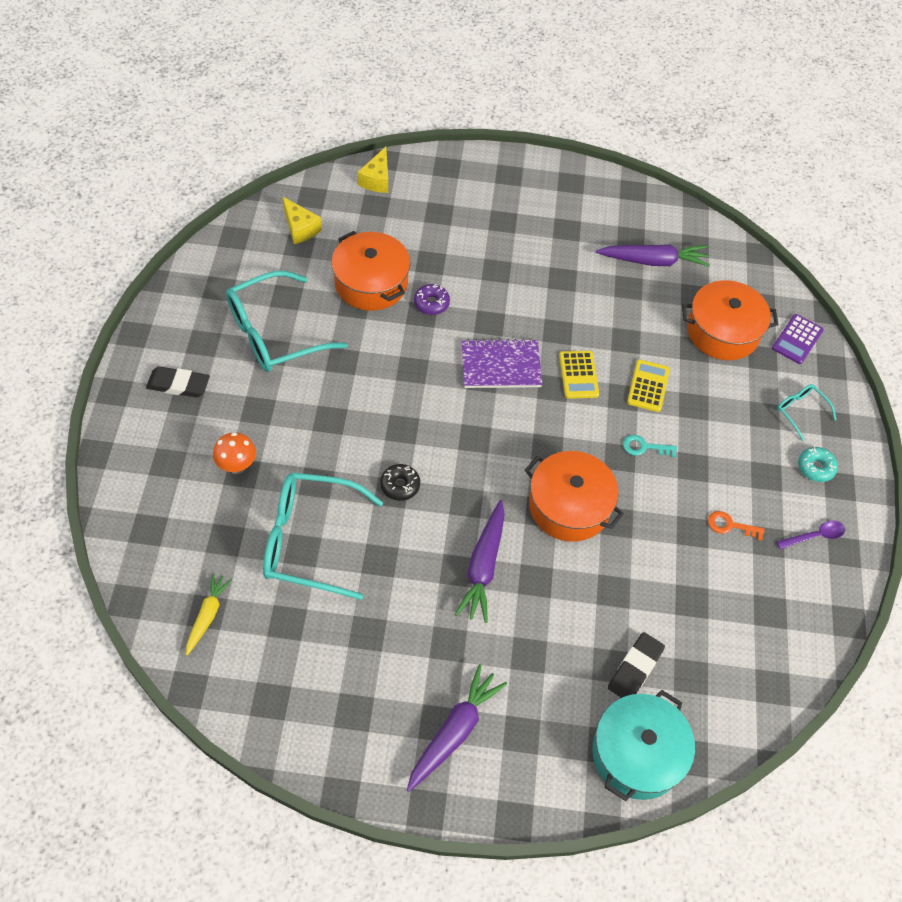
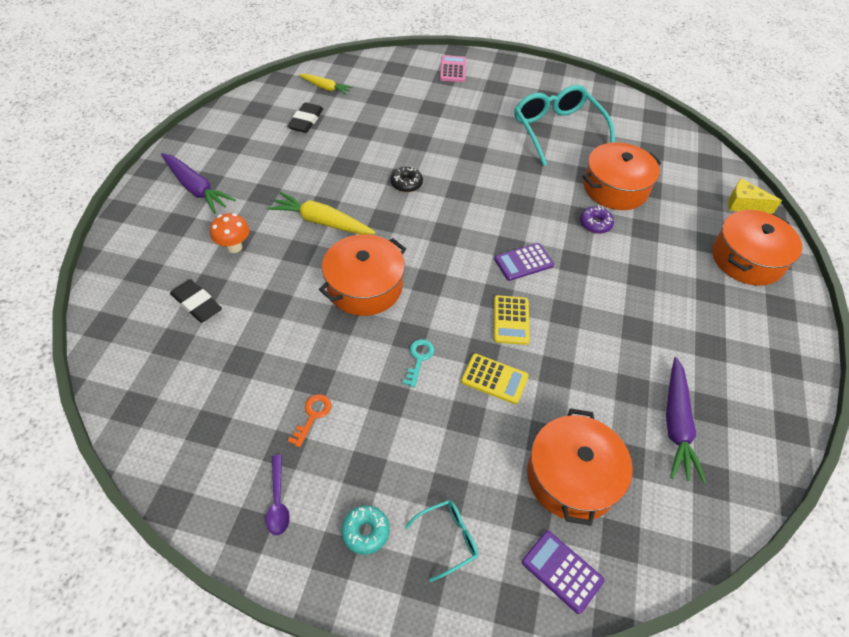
camera: 100 degrees right, 5 degrees down
black eraser [146,366,210,397] -> black eraser moved to [287,102,323,133]
orange mushroom [213,432,256,474] -> orange mushroom moved to [210,213,249,253]
turquoise glasses [263,472,383,600] -> none
yellow cheese [283,197,322,244] -> none
purple carrot [455,500,505,623] -> yellow carrot [268,192,376,235]
purple notebook [462,339,542,388] -> purple calculator [494,243,554,281]
yellow calculator [559,351,599,399] -> yellow calculator turned 90 degrees counterclockwise [494,295,530,345]
turquoise pot [592,690,695,801] -> none
none -> pink calculator [440,55,466,82]
none -> orange pot [712,210,802,286]

